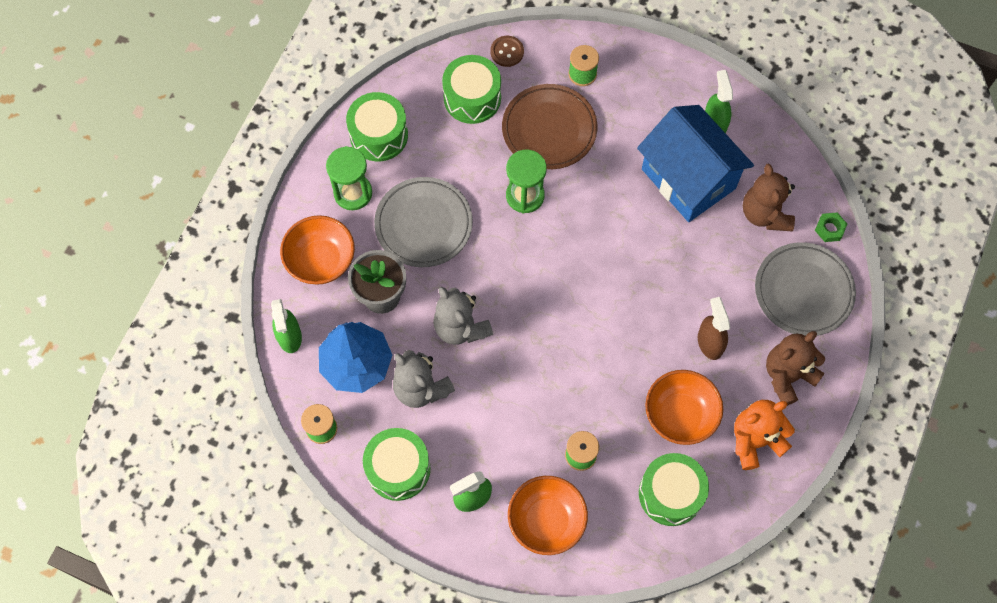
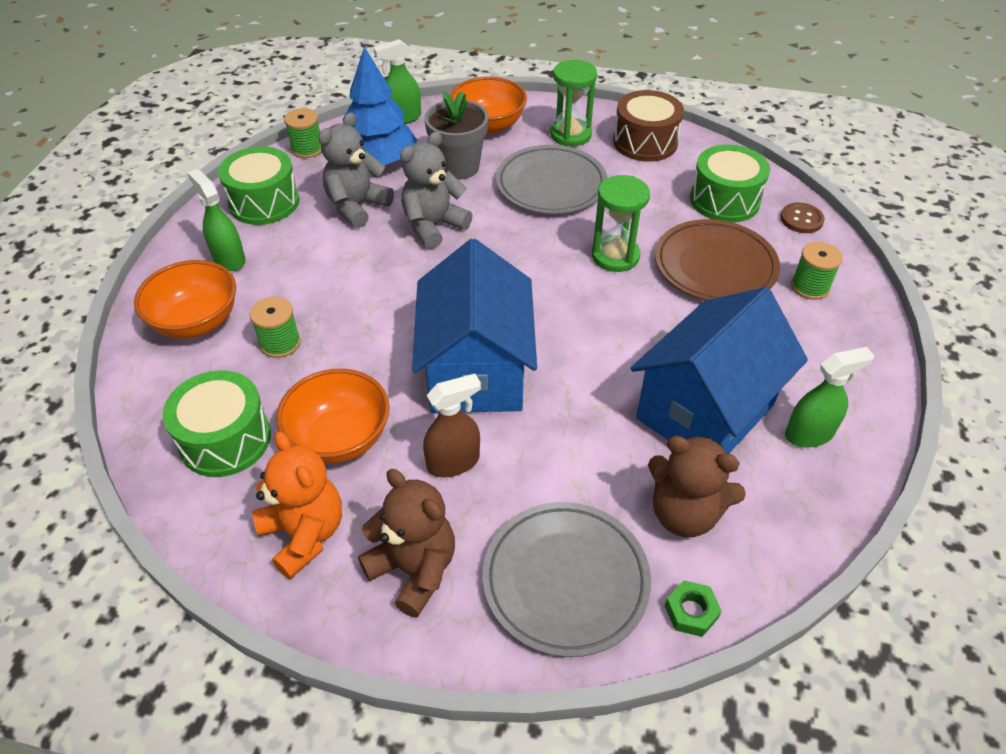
camera: 80 degrees right, 20 degrees down
green drum [346,92,408,161] -> brown drum [613,90,684,162]
brown teddy bear [743,163,795,231] -> brown teddy bear turned 135 degrees counterclockwise [648,435,746,537]
none -> blue house [412,239,537,413]

